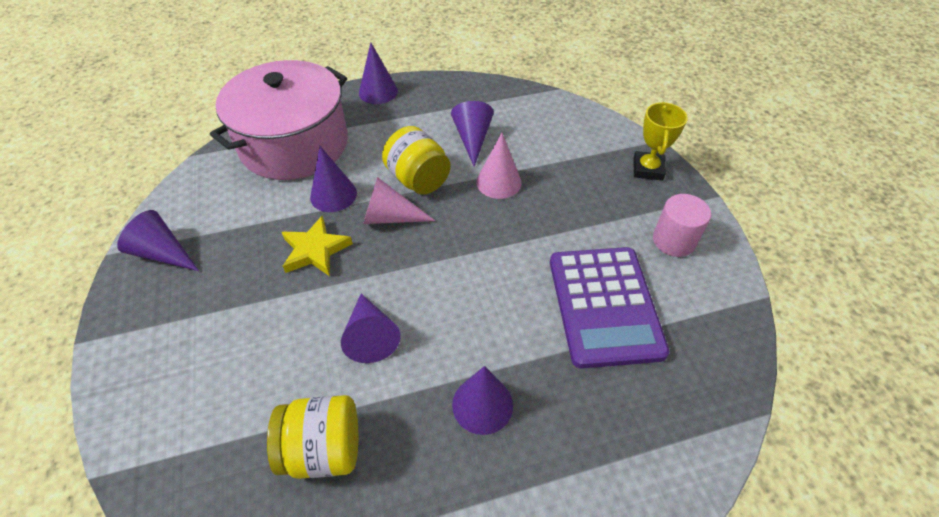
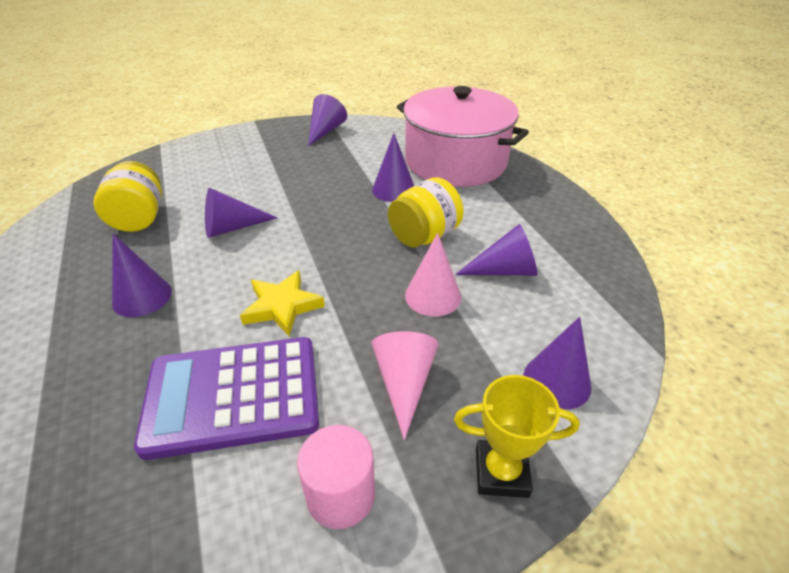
camera: 85 degrees right, 10 degrees down
yellow star [282,216,353,276] -> yellow star moved to [240,270,325,336]
purple cone [359,42,398,104] -> purple cone moved to [523,317,592,410]
pink cone [363,177,435,224] -> pink cone moved to [372,331,439,440]

